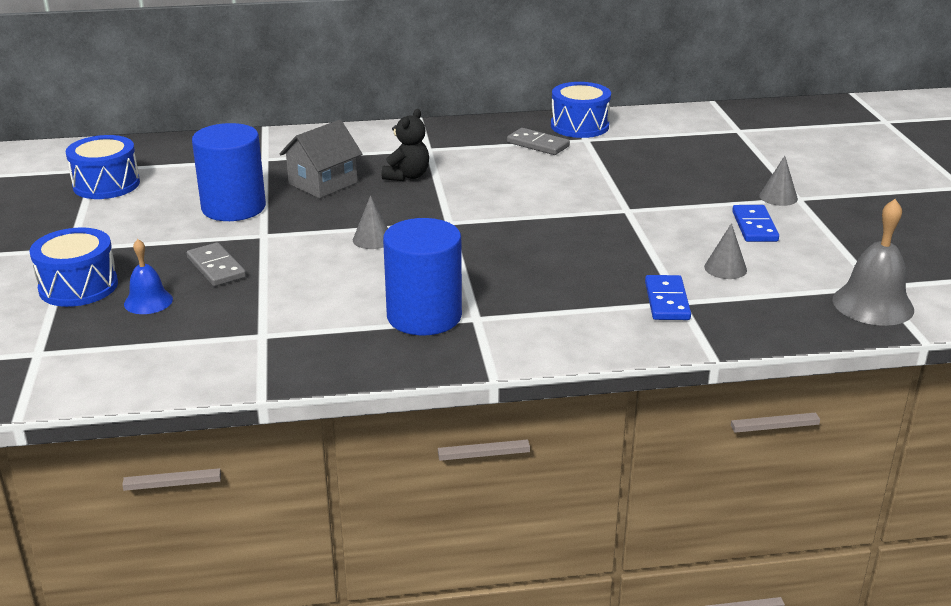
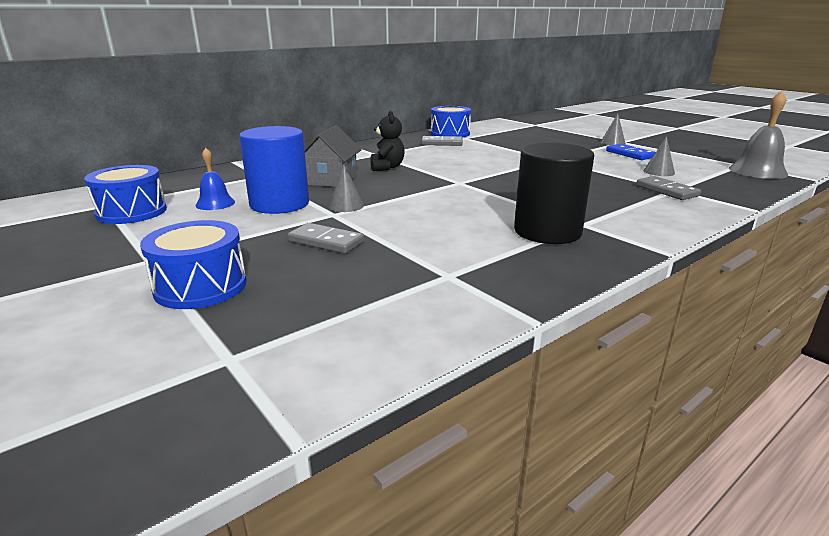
camera: 30 degrees left, 5 degrees down
blue bell [124,239,173,314] -> blue bell moved to [196,148,235,210]
grey cone [353,195,388,249] -> grey cone moved to [329,164,364,212]
blue cylinder [383,218,462,336] -> black cylinder [514,143,594,244]
blue domino [645,275,691,320] -> grey domino [636,176,701,200]

